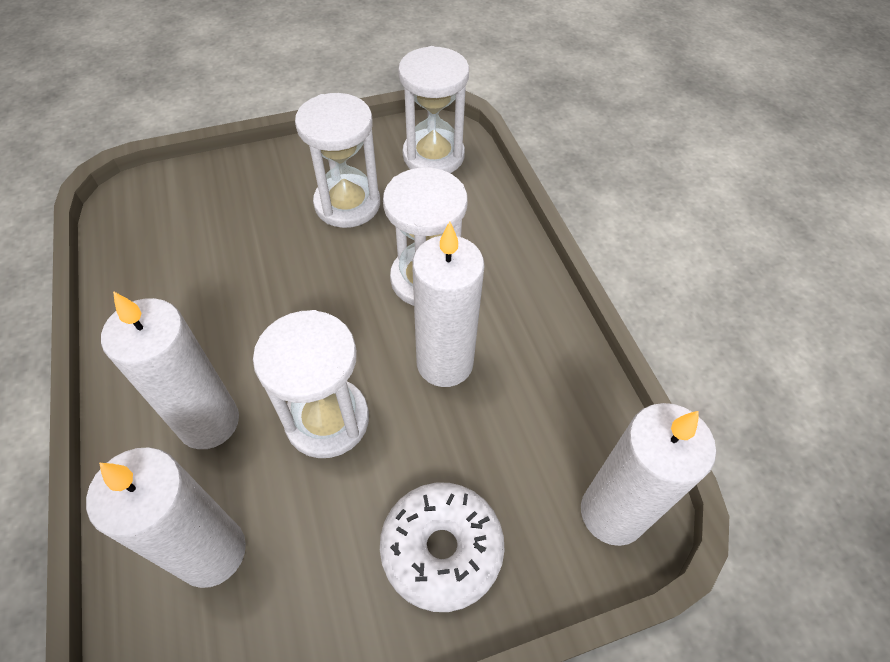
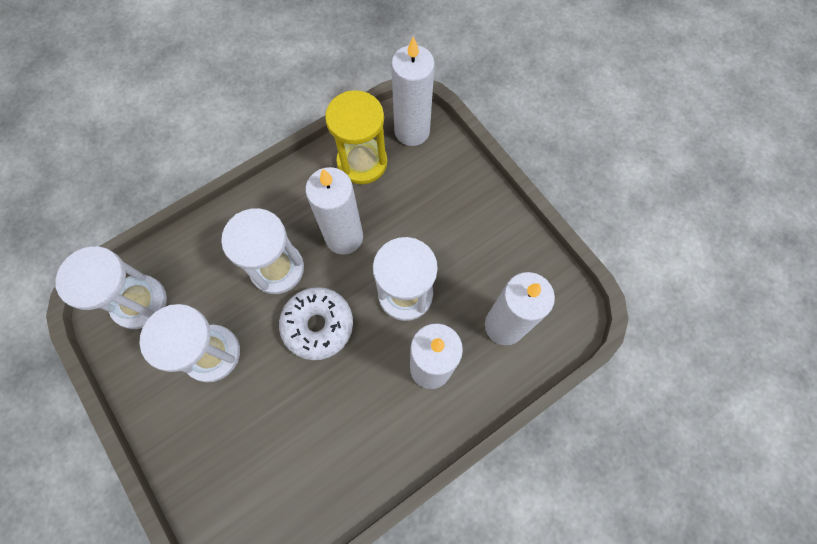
camera: 105 degrees left, 15 degrees up
white donut [380,483,505,612] -> white donut moved to [279,287,353,360]
none -> yellow hourglass [325,90,387,184]

